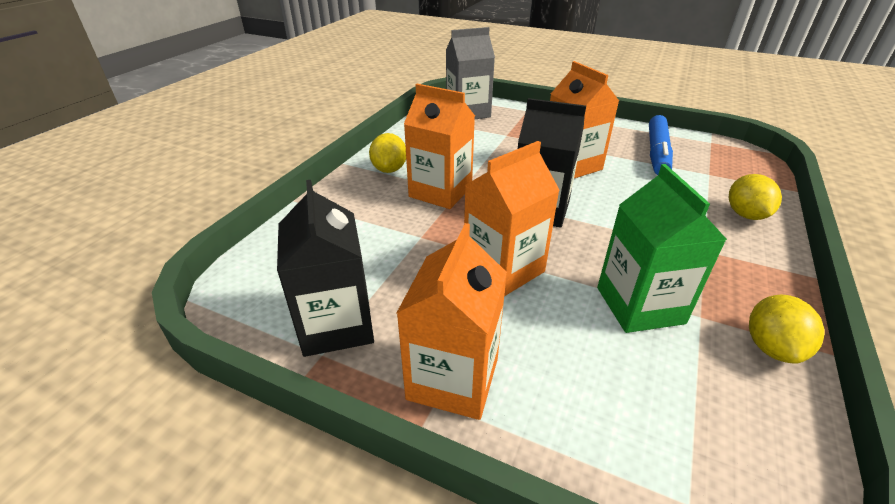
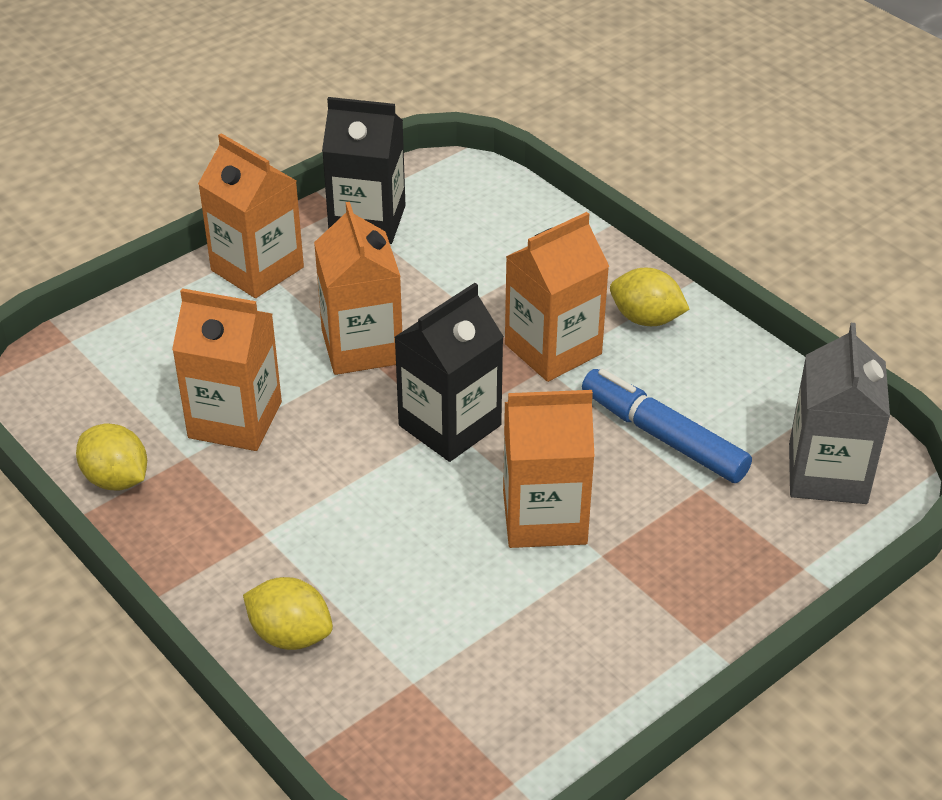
camera: 115 degrees right, 5 degrees up
green carton [597,164,727,333] -> orange carton [172,288,282,451]
blue marker [649,115,673,175] -> blue marker moved to [582,369,752,483]

